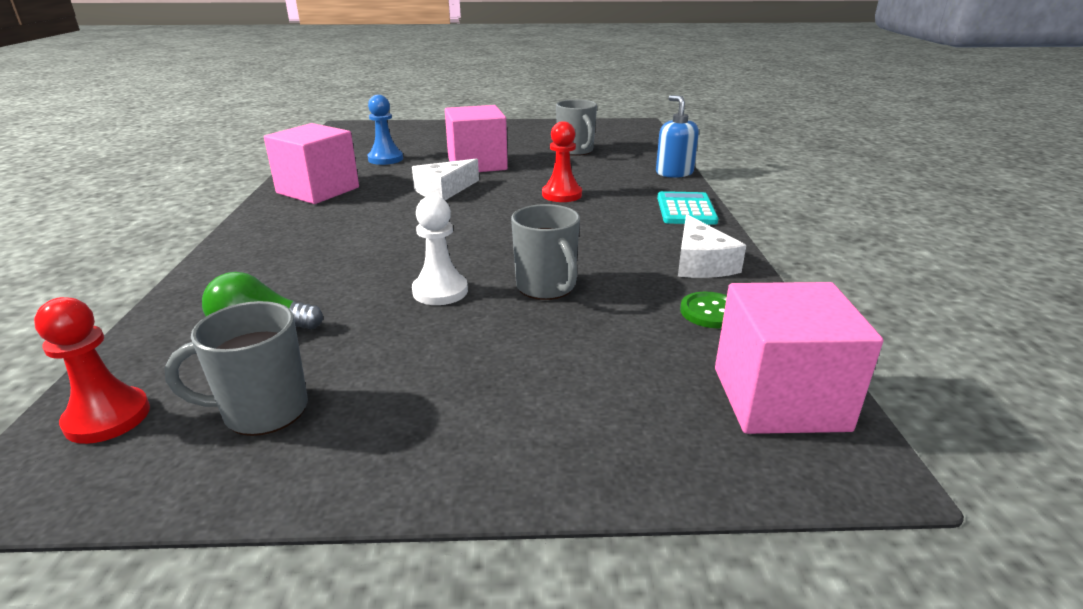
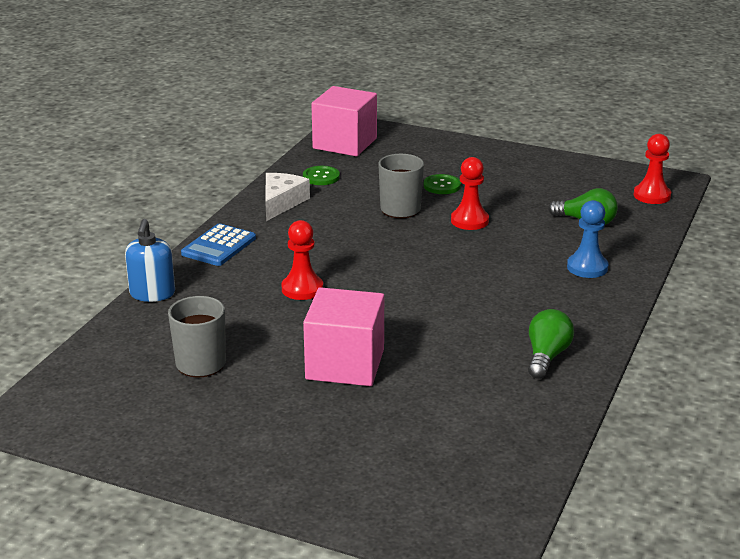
camera: 155 degrees left, 0 degrees up
grey mug [164,301,308,436] -> none
pink cube [264,123,359,204] -> green light bulb [528,309,574,379]
blue pawn [368,95,403,165] -> blue pawn moved to [567,200,608,278]
white cheese [412,159,479,200] -> none
white pawn [412,195,468,305] -> red pawn [451,157,489,230]
turquoise calculator [657,191,718,225] -> blue calculator [181,223,256,266]
none -> green button [424,174,461,194]

